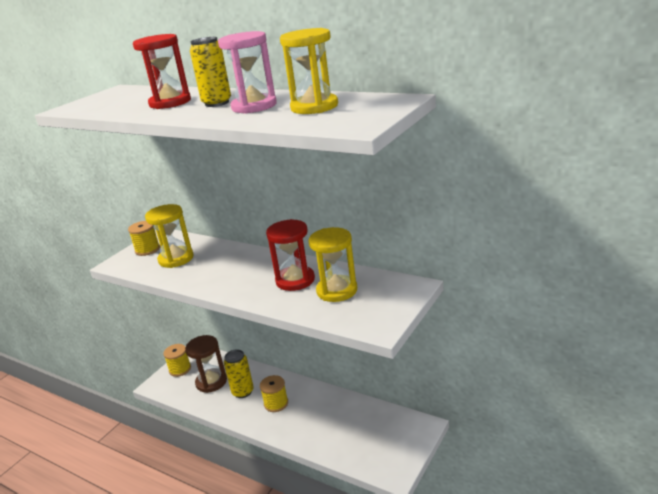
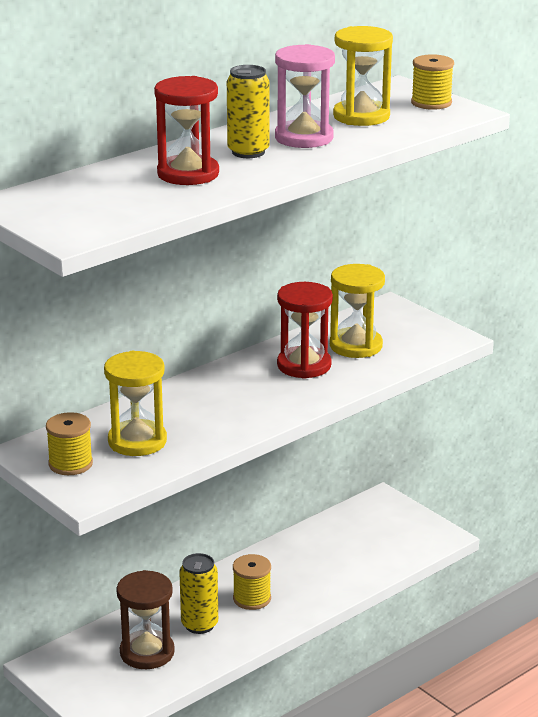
camera: 75 degrees left, 0 degrees up
yellow spool [163,344,191,377] -> yellow spool moved to [411,54,454,110]

